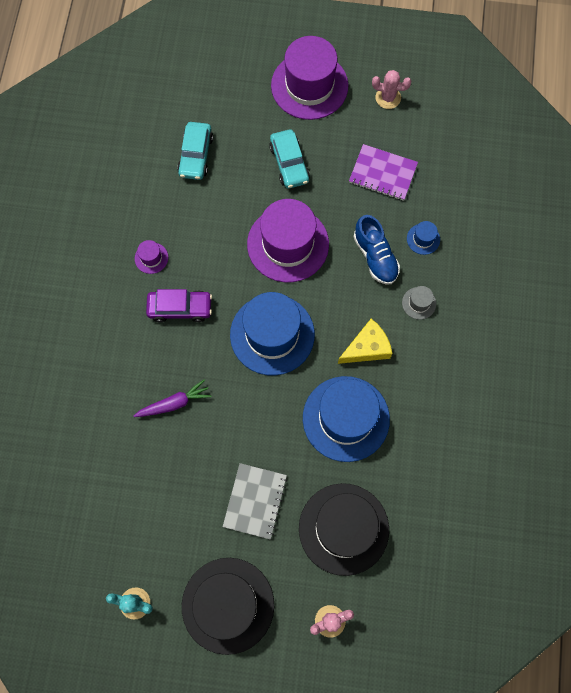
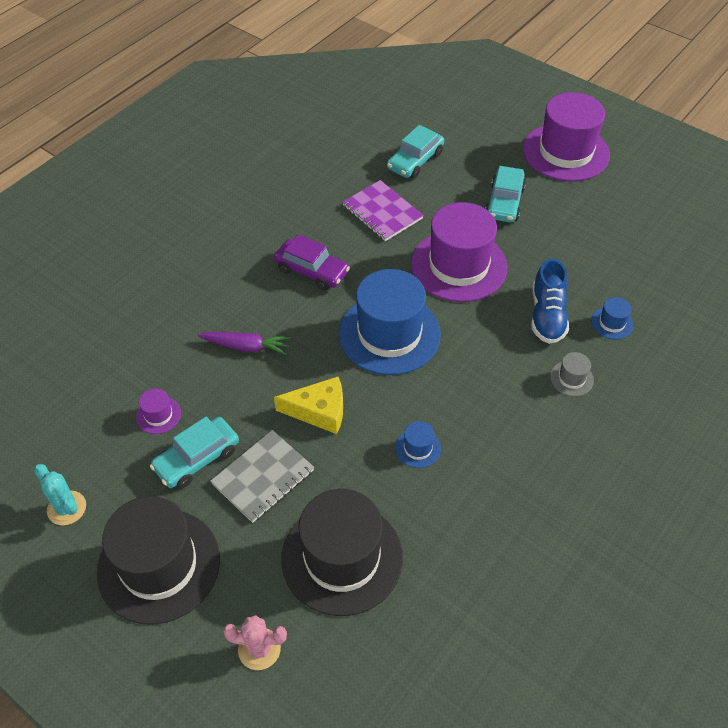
camera: 30 degrees right, 20 degrees down
purple hat [135,240,168,274] -> purple hat moved to [136,388,181,434]
blue hat [303,376,390,462] -> blue hat [395,421,441,468], size x0.41
yellow cheese [338,319,393,364] -> yellow cheese moved to [274,377,343,434]
purple notebook [349,144,418,201] -> purple notebook moved to [343,180,424,241]
pink cactus [372,70,412,109] -> none
none -> turquoise car [150,417,239,488]

